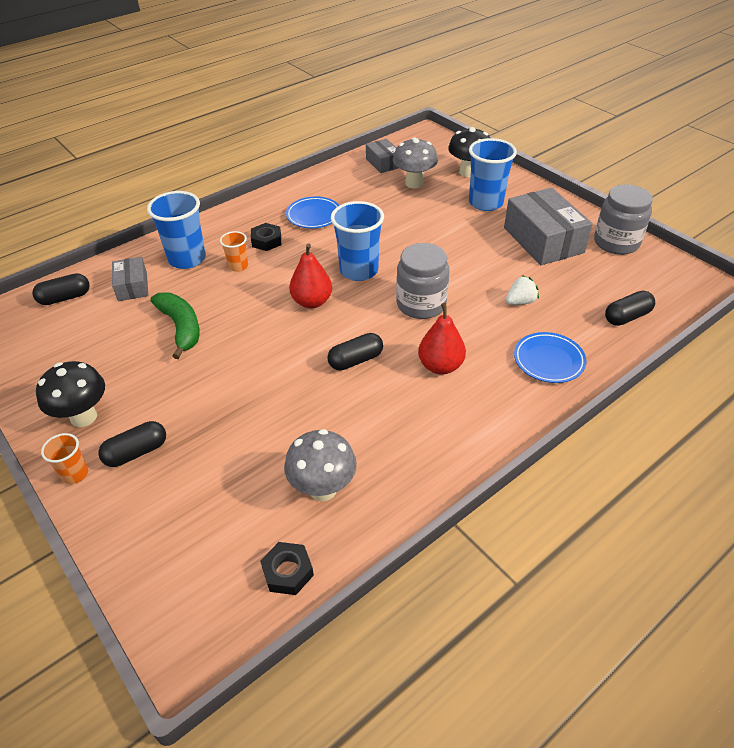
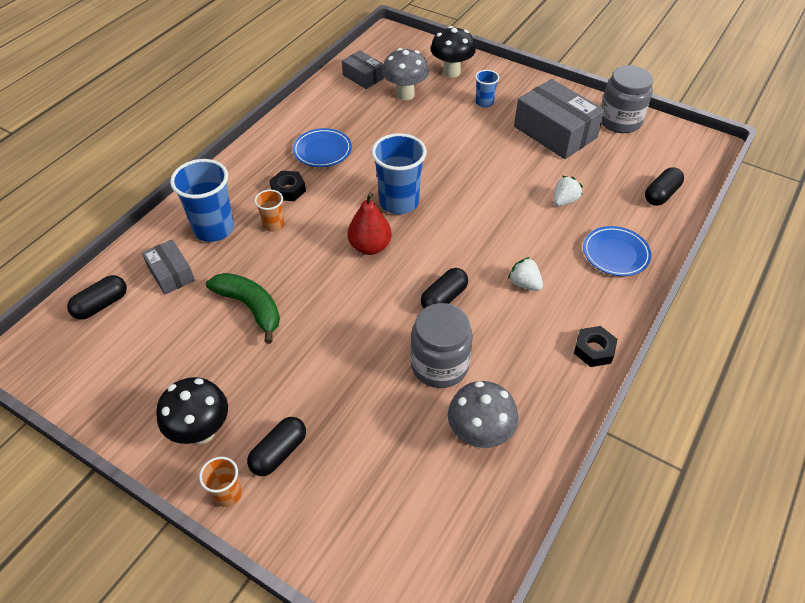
camera: 20 degrees left, 5 degrees up
black nut [260,542,314,595] -> black nut moved to [574,326,617,367]
grey jar [396,243,449,319] -> grey jar moved to [410,303,473,388]
red pear [418,303,466,375] -> white strawberry [508,257,543,291]
blue cup [469,138,517,211] -> blue cup [475,70,499,108], size x0.52

